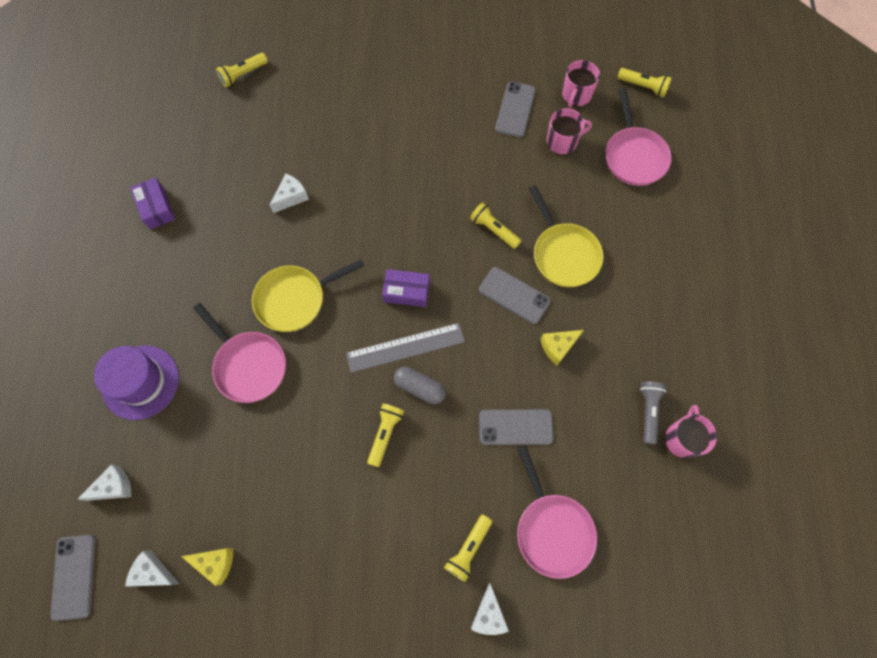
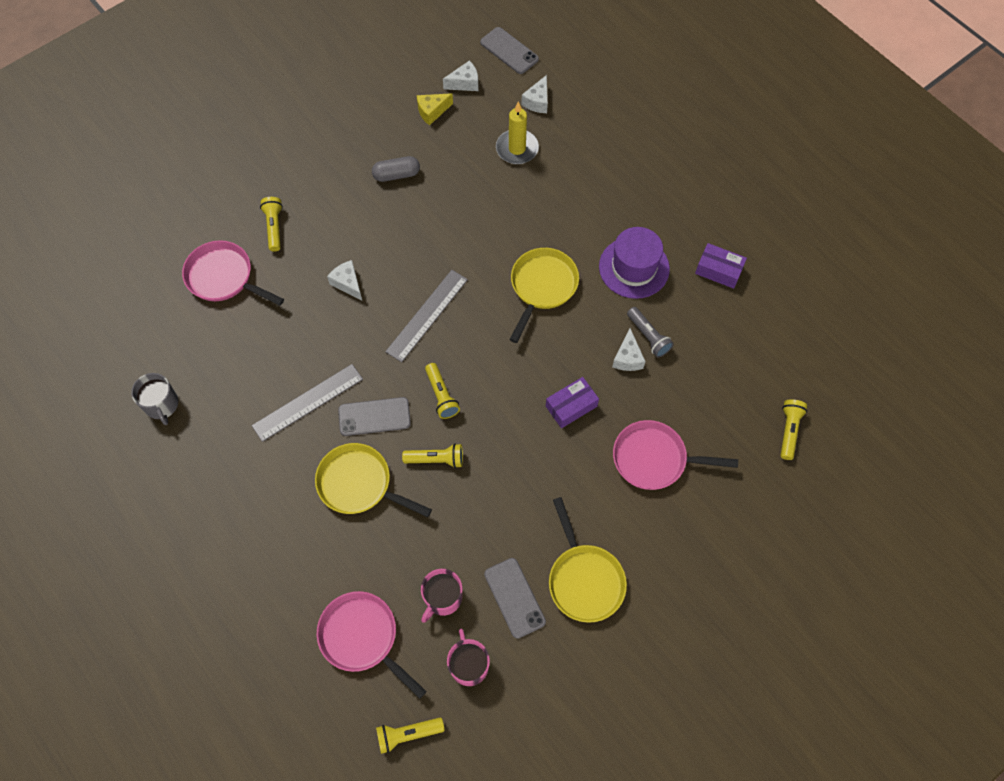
camera: 140 degrees right, 5 degrees down
purple hat [94,346,179,420] -> purple hat moved to [599,227,670,299]
pink pan [193,303,286,403] -> pink pan moved to [613,420,738,490]
yellow flashlight [367,403,404,467] -> yellow flashlight moved to [425,363,460,419]
purple box [382,269,430,307] -> purple box moved to [546,377,599,428]
grey capsule [394,367,445,404] -> grey capsule moved to [372,156,420,182]
white cheese [471,583,509,635] -> white cheese moved to [327,260,362,301]
grey phone [479,409,554,445] -> none
yellow cheese [541,330,584,365] -> grey ruler [252,364,363,442]
grey flashlight [640,382,666,444] -> grey flashlight moved to [627,307,674,357]
pink mug [665,405,717,458] -> grey mug [131,373,178,425]
none -> yellow candle [496,102,539,164]
none -> yellow pan [549,497,627,623]

